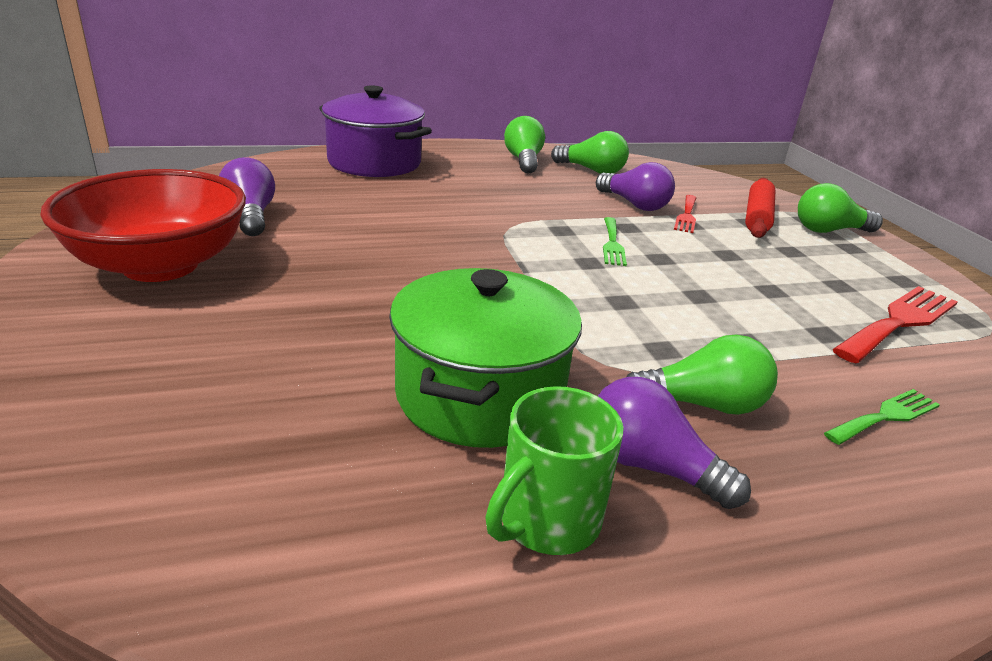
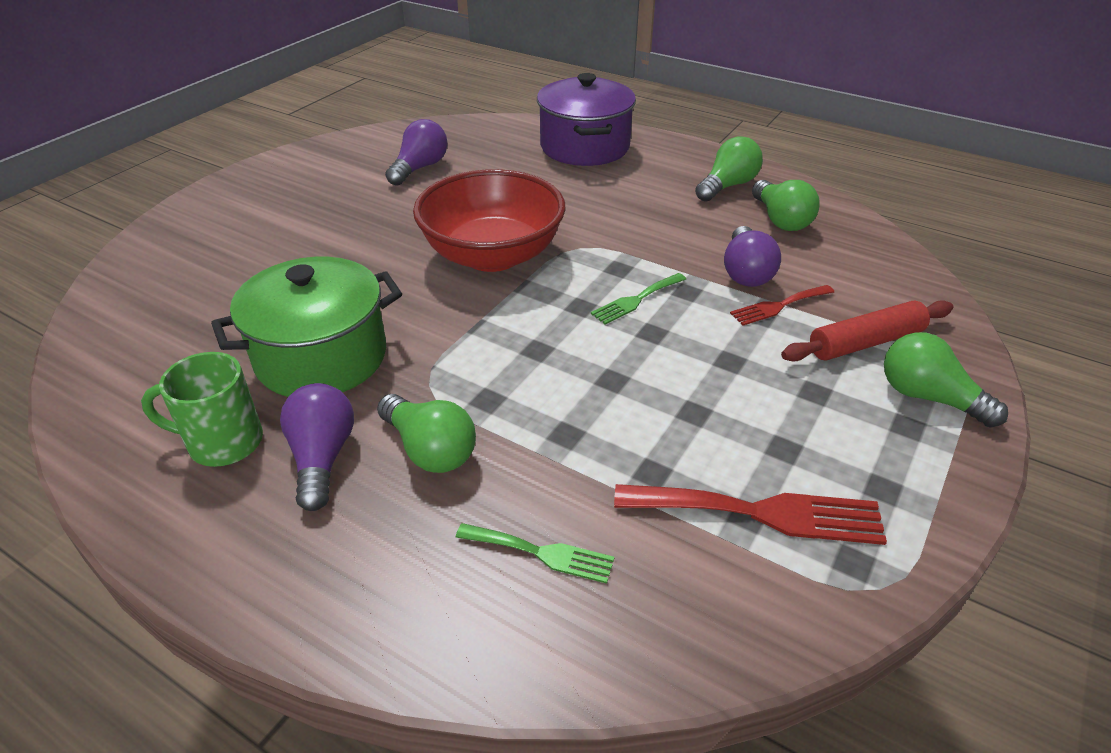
camera: 50 degrees right, 10 degrees up
red bowl [40,169,246,282] -> red bowl moved to [413,169,566,272]

